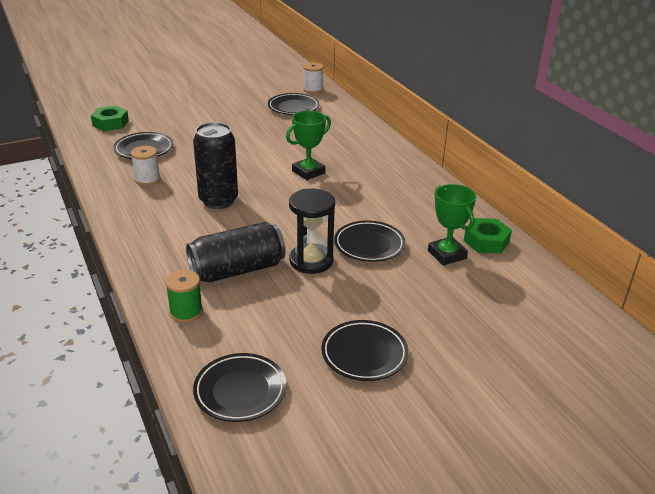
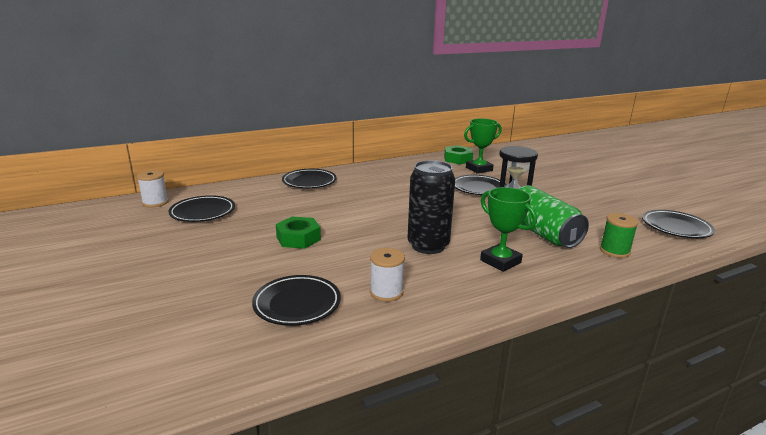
camera: 90 degrees left, 10 degrees down
green nut [91,105,129,131] -> green nut moved to [276,217,321,249]
black can [186,222,286,283] -> green can [517,185,589,248]
green trophy [286,111,331,180] -> green trophy moved to [480,187,537,272]
black plate [321,320,409,381] -> black plate moved to [282,169,337,188]

